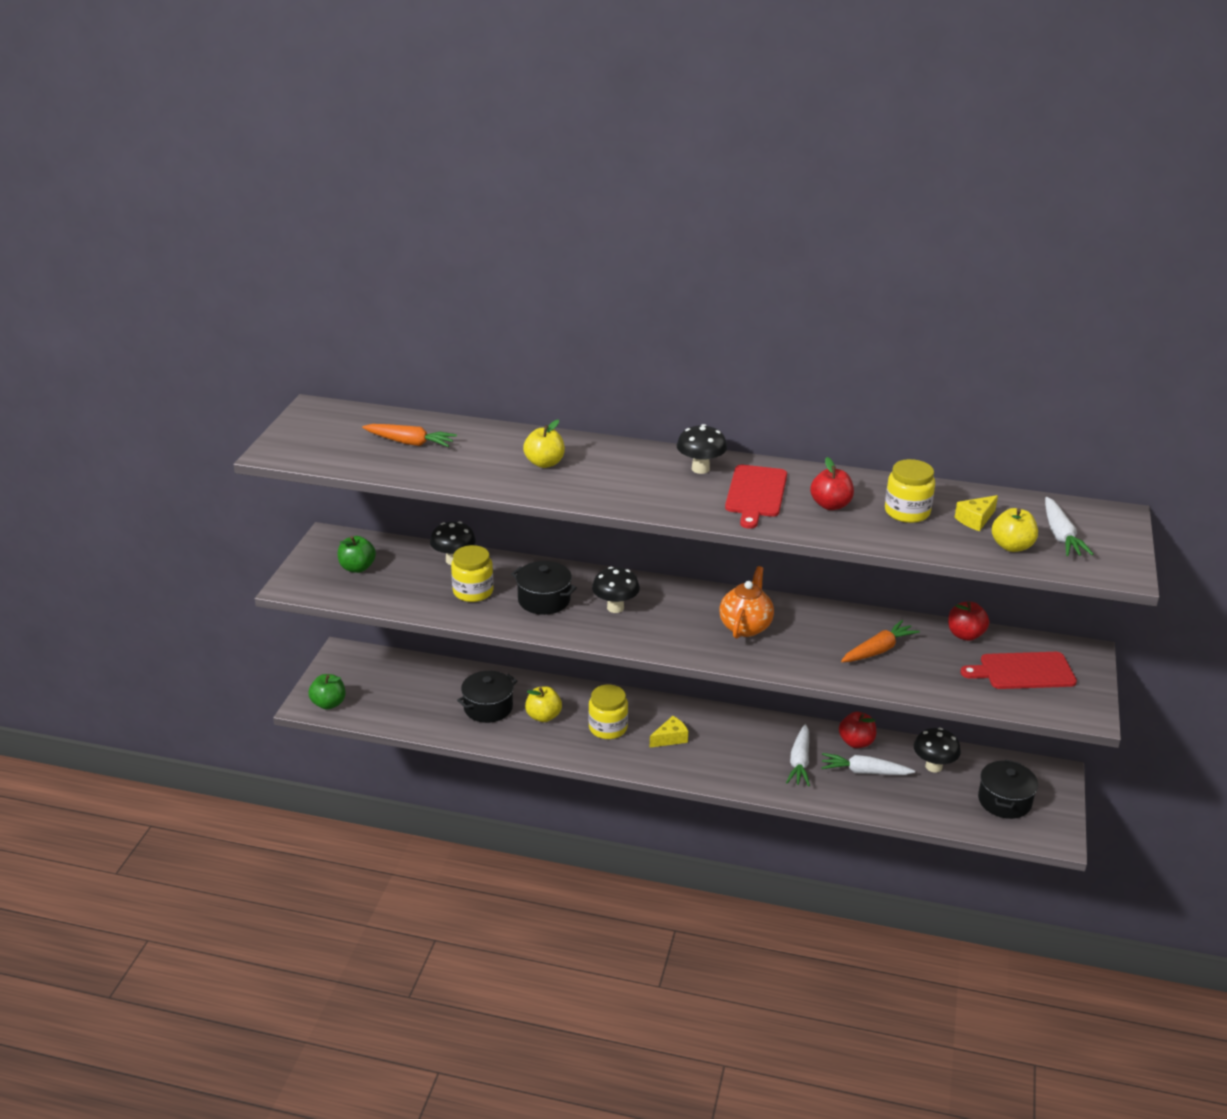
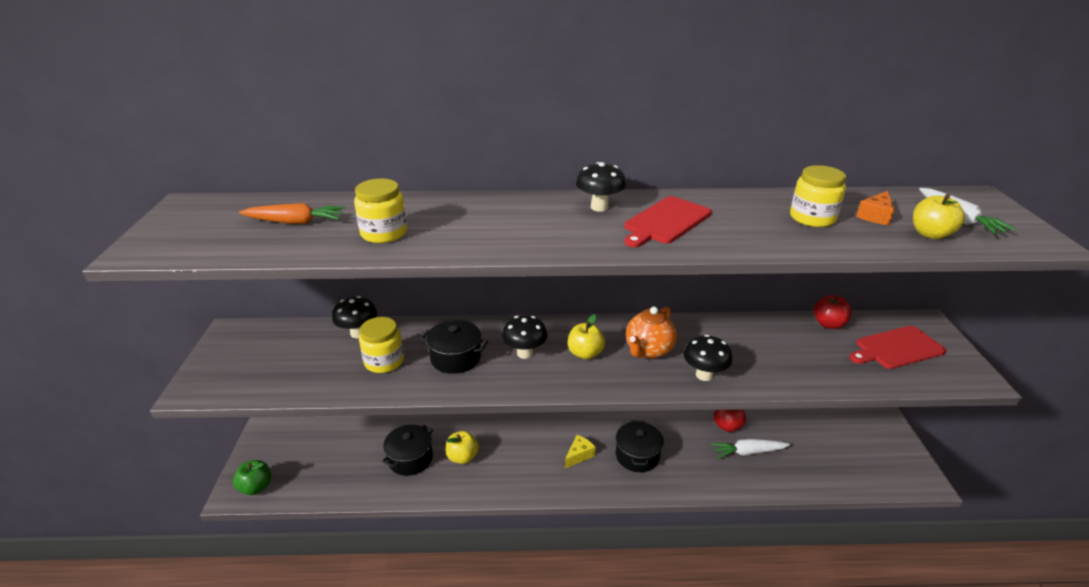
camera: 15 degrees left, 0 degrees up
green apple [338,536,376,573] -> none
yellow apple [523,419,565,468] -> yellow apple moved to [568,314,605,359]
yellow jar [589,685,628,739] -> yellow jar moved to [354,179,407,243]
orange teapot [719,566,774,639] -> orange teapot turned 150 degrees counterclockwise [626,307,677,359]
red cutting board [725,465,787,529] -> red cutting board turned 45 degrees clockwise [624,196,712,247]
white carrot [786,724,810,786] -> none
red apple [810,457,854,510] -> none
orange carrot [841,620,920,662] -> none
black mushroom [914,728,961,773] -> black mushroom moved to [684,335,732,381]
yellow cheese [955,495,998,531] -> orange cheese [856,191,895,225]
black pot [978,760,1038,819] -> black pot moved to [616,420,664,472]

